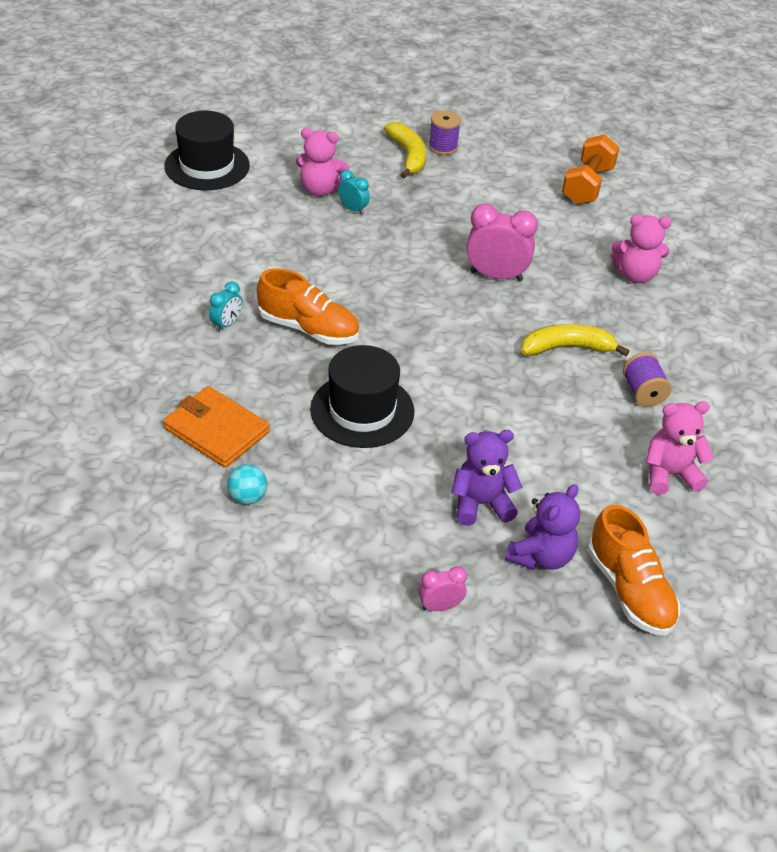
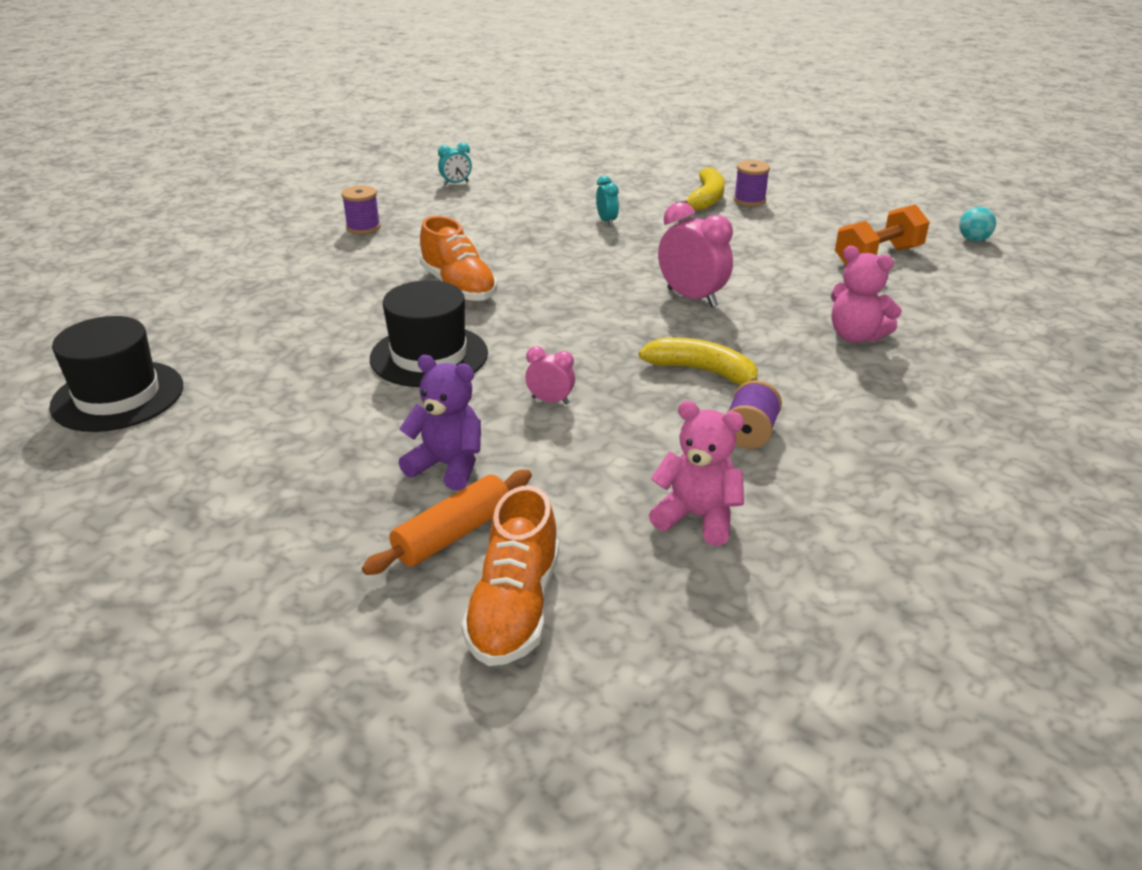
camera: 35 degrees right, 10 degrees down
orange wallet [163,386,270,468] -> none
black hat [164,111,250,190] -> black hat moved to [49,316,183,432]
turquoise clock [209,281,242,332] -> turquoise clock moved to [438,143,472,185]
turquoise ball [227,464,267,505] -> turquoise ball moved to [959,207,996,242]
pink teddy bear [296,128,350,196] -> none
pink clock [419,566,467,611] -> pink clock moved to [525,346,575,405]
purple teddy bear [505,484,580,570] -> orange rolling pin [362,470,532,575]
none -> purple spool [341,185,381,234]

